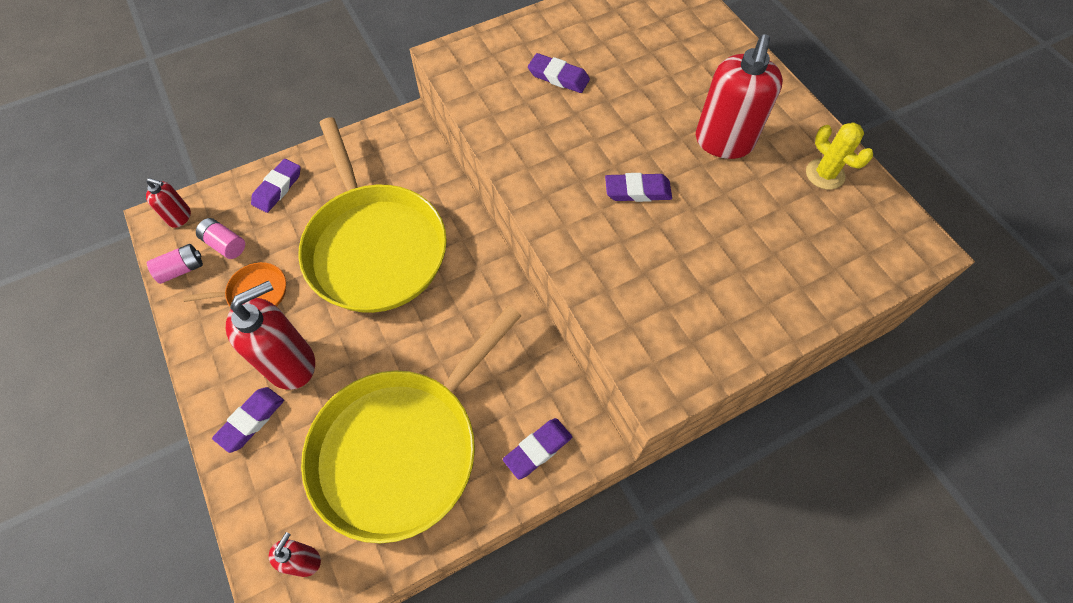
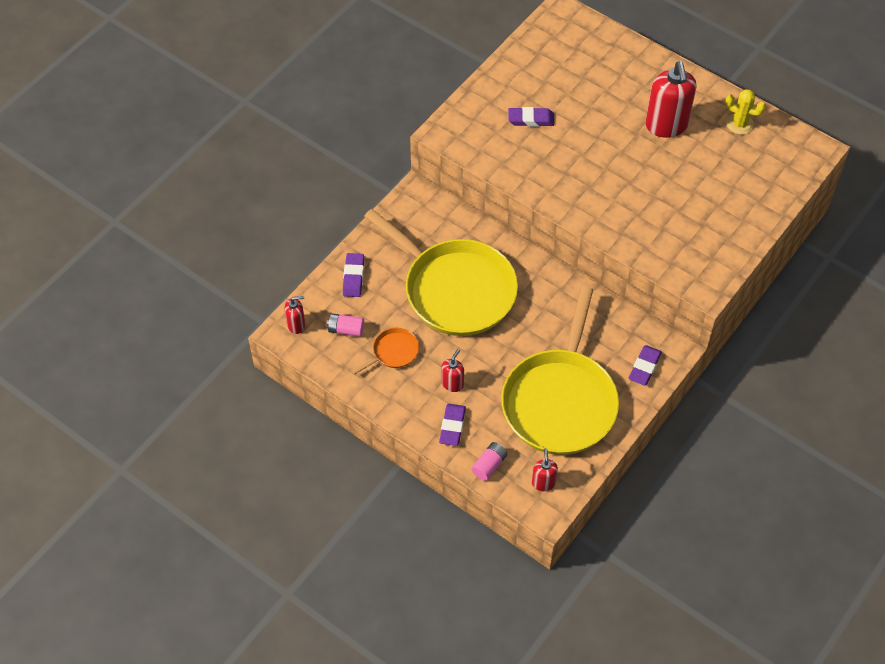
camera: 25 degrees left, 5 degrees down
pink battery [147,244,203,284] -> pink battery moved to [471,442,507,481]
red soap dispenser [226,281,315,390] -> red soap dispenser [442,349,464,392], size x0.50
purple eraser [605,173,672,202] -> none

